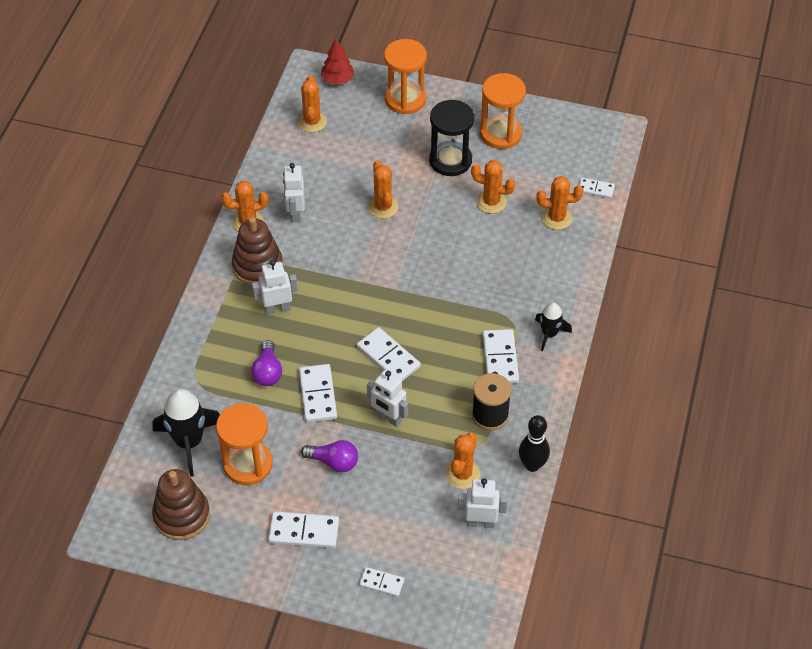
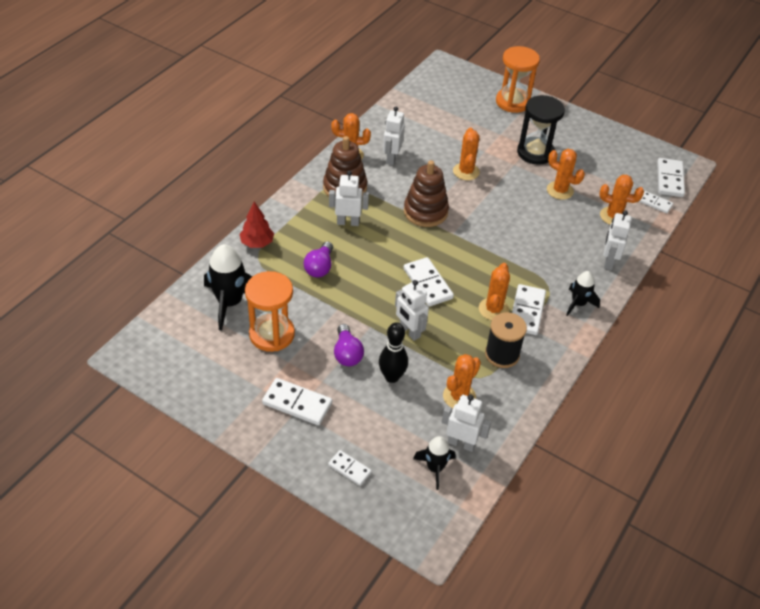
camera: 15 degrees right, 5 degrees down
brown stacking toy [152,469,210,540] -> brown stacking toy moved to [404,160,449,227]
orange cactus [297,75,327,133] -> orange cactus moved to [479,263,510,320]
white domino [299,364,337,422] -> white domino moved to [657,158,685,197]
purple light bulb [301,440,358,472] -> purple light bulb turned 45 degrees clockwise [334,324,364,366]
red tree [321,39,355,85] -> red tree moved to [239,202,274,248]
orange hourglass [480,73,526,149] -> none
black bowling pin [519,415,550,472] -> black bowling pin moved to [379,322,408,383]
none -> black rocket [413,436,455,490]
none -> white robot [603,210,631,270]

